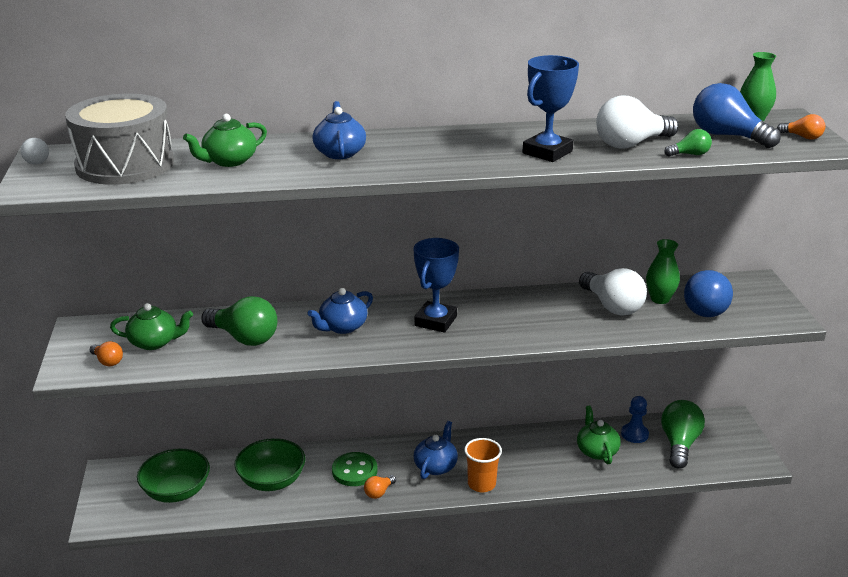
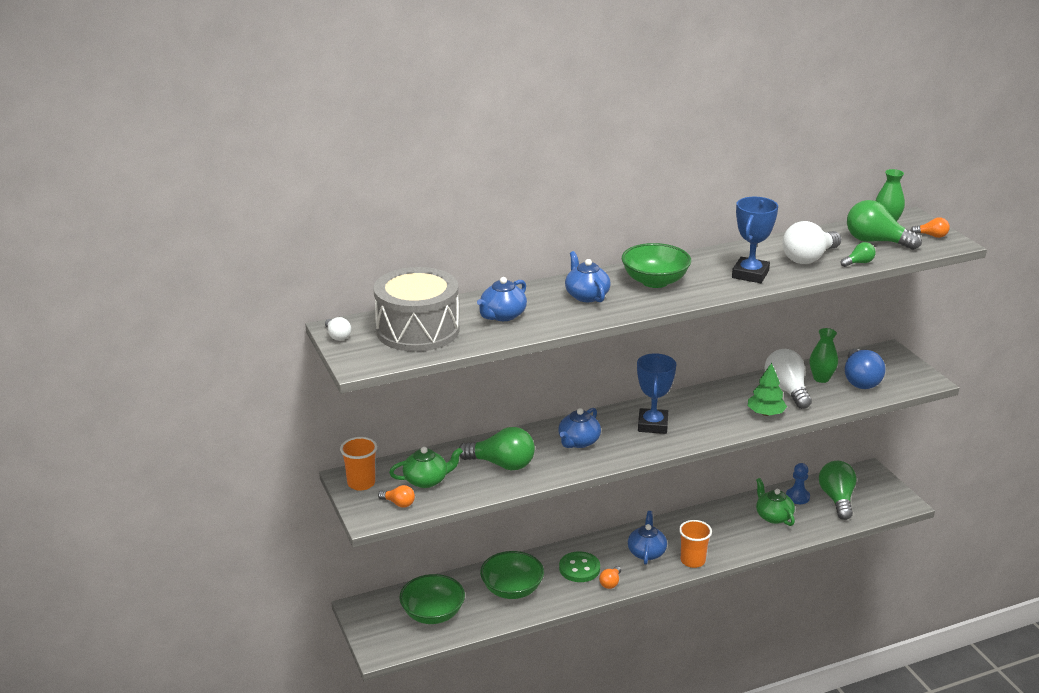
camera: 15 degrees left, 0 degrees up
green teapot [183,114,267,167] -> blue teapot [477,277,527,321]
white light bulb [579,268,647,316] -> white light bulb turned 150 degrees counterclockwise [764,349,812,409]
blue light bulb [693,83,781,148] -> green light bulb [847,200,922,250]
none -> orange cup [340,437,377,491]
none -> green bowl [622,243,691,288]
none -> green tree [748,363,787,416]

